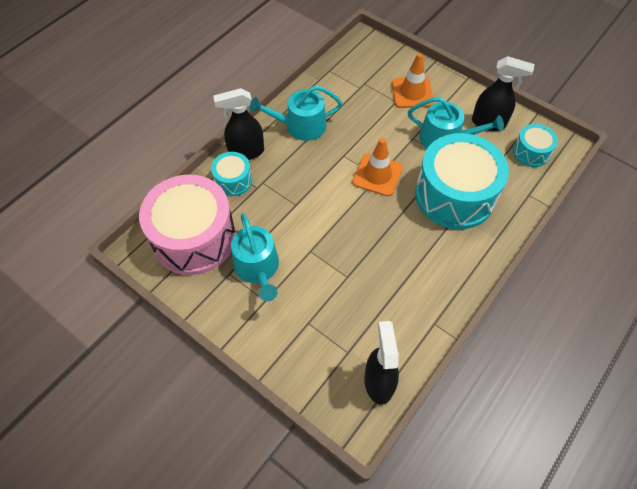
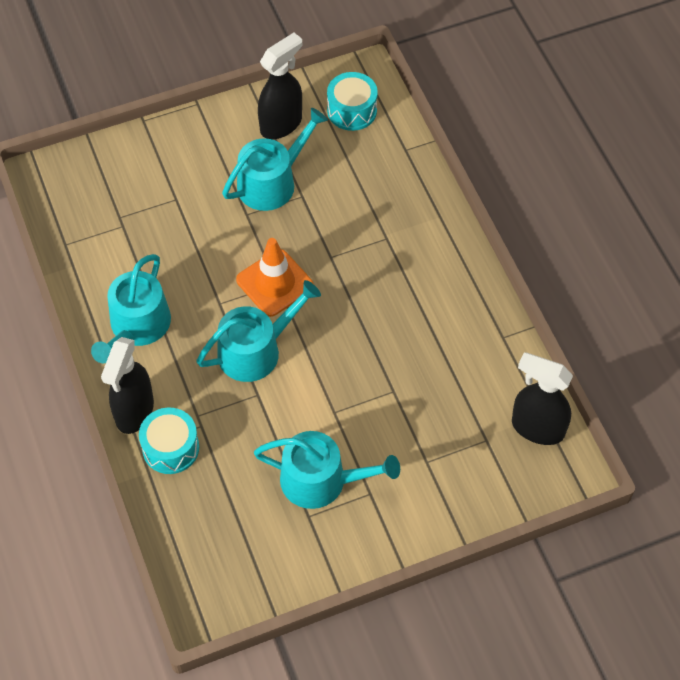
camera: 60 degrees left, 0 degrees up
pink drum [139,175,236,275] -> none
orange traffic cone [392,53,434,108] -> none
turquoise drum [415,133,509,229] -> none
none -> turquoise watering can [196,280,321,382]

